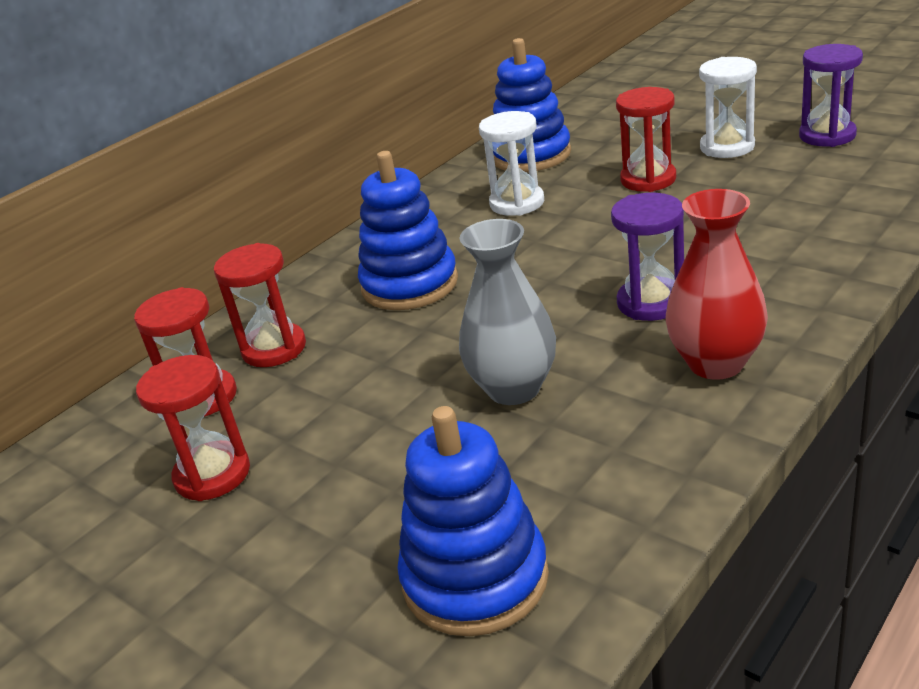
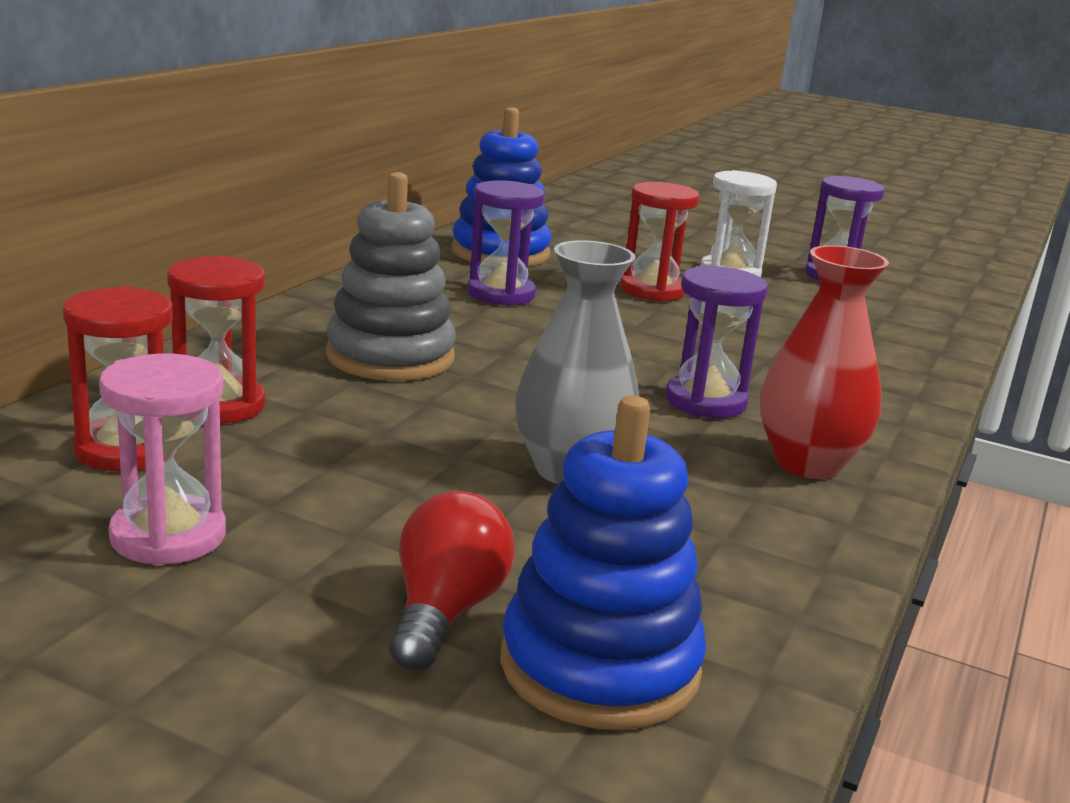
camera: 20 degrees left, 10 degrees down
red hourglass [136,355,250,501] -> pink hourglass [99,354,226,566]
blue stacking toy [358,151,458,310] -> grey stacking toy [326,172,456,381]
white hourglass [479,111,544,216] -> purple hourglass [467,180,545,306]
none -> red light bulb [389,491,515,671]

